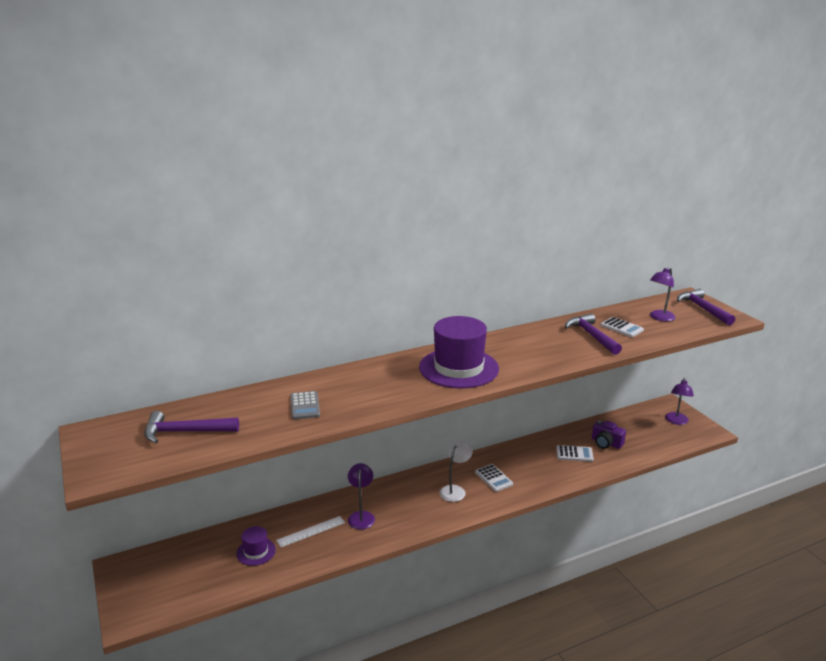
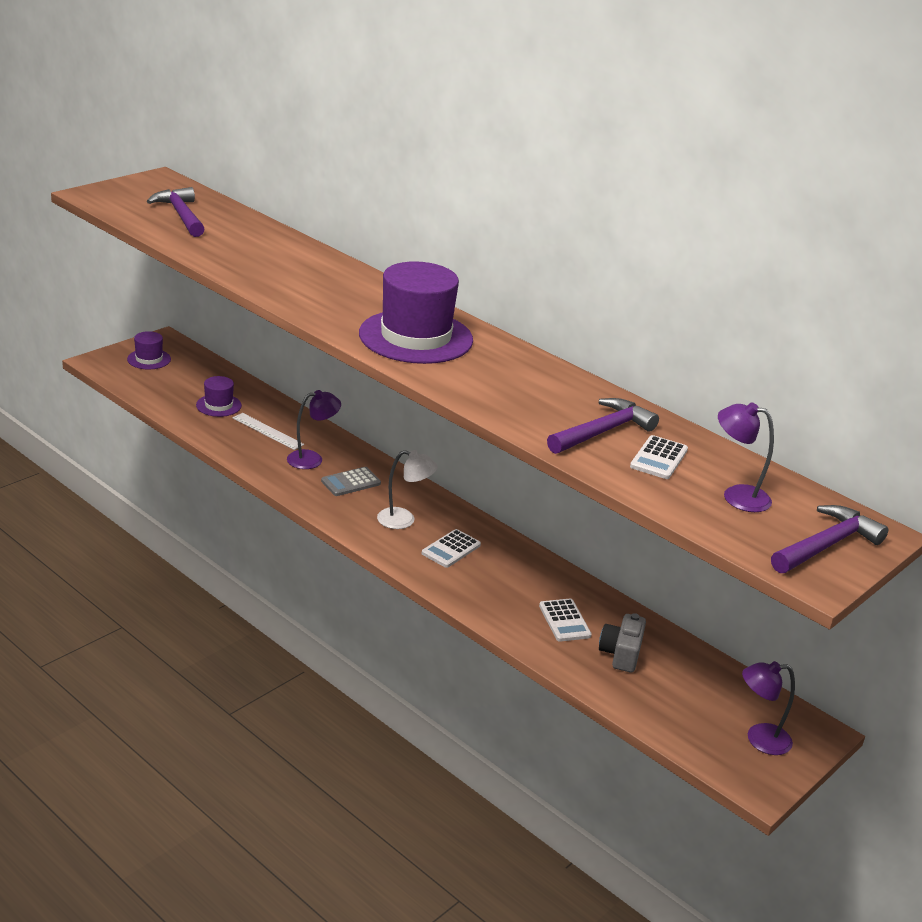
camera: 65 degrees right, 5 degrees up
grey calculator [290,391,320,420] -> grey calculator moved to [321,467,381,496]
purple camera [592,420,626,449] -> grey camera [599,613,646,673]
none -> purple hat [127,331,171,370]

